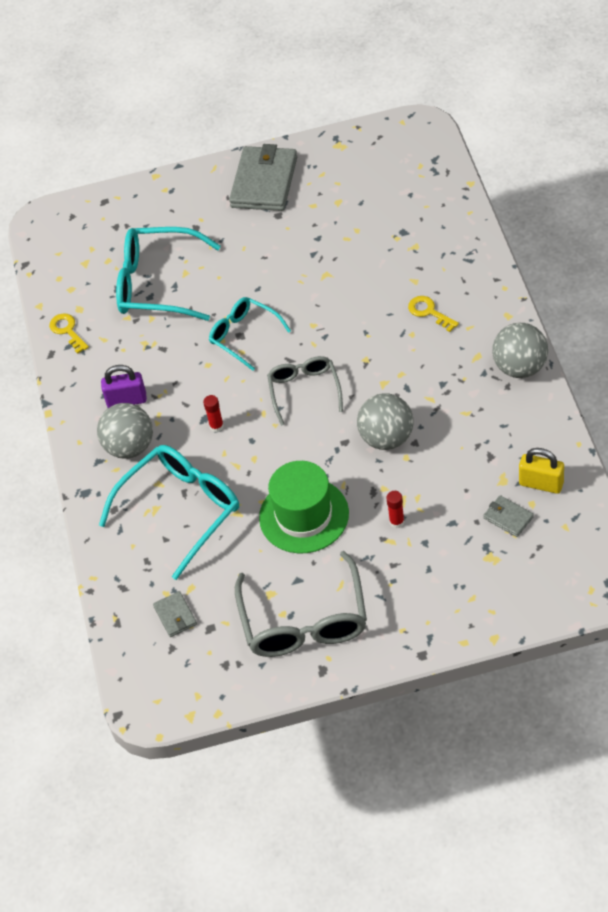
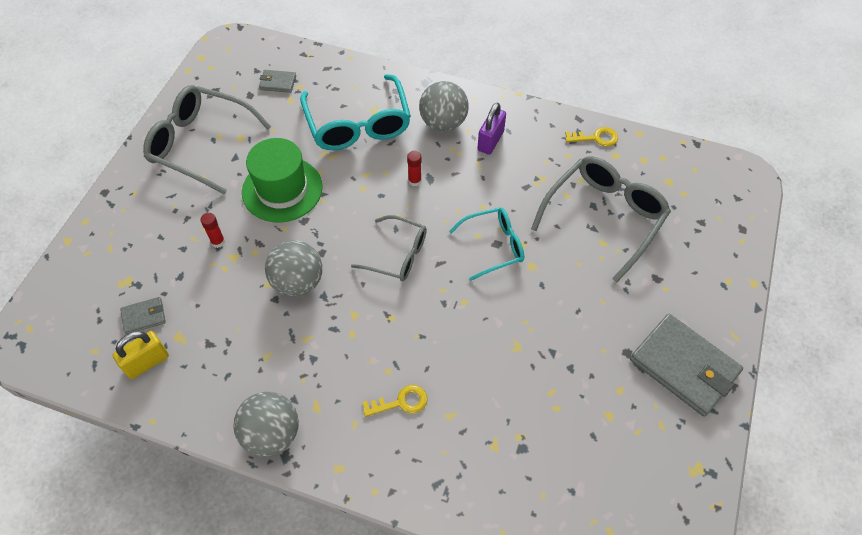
camera: 115 degrees right, 5 degrees up
turquoise glasses [116,227,221,321] -> grey glasses [531,156,671,282]

